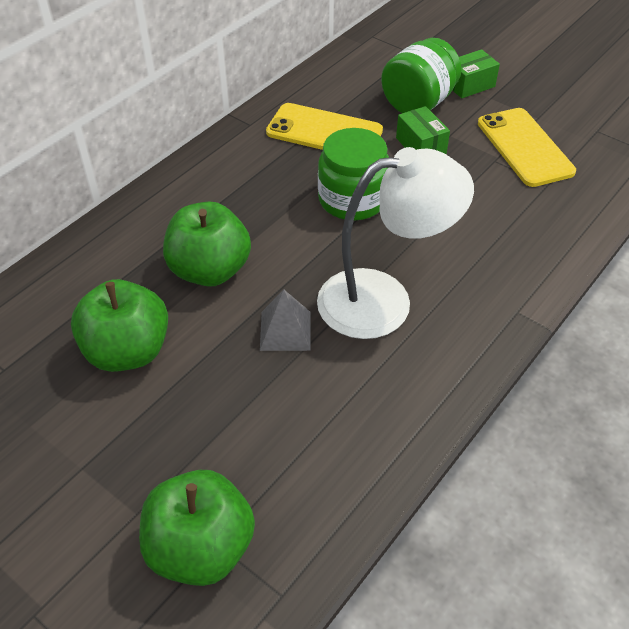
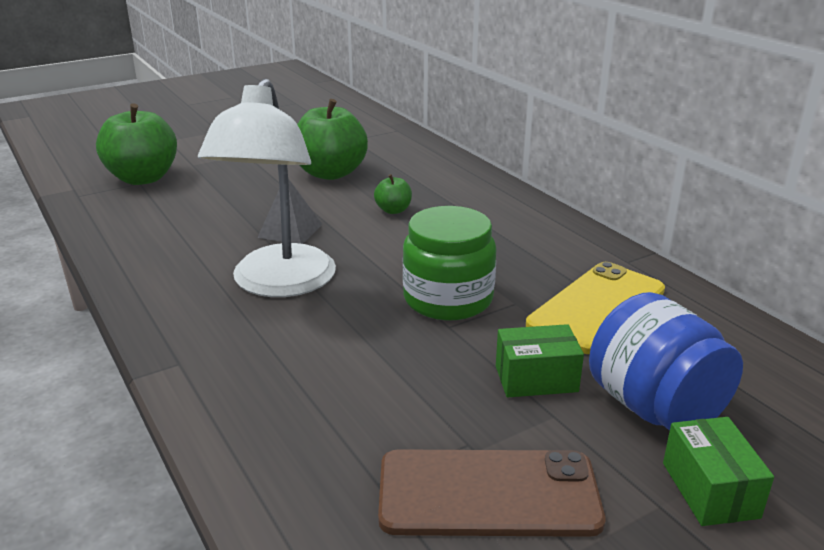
camera: 110 degrees right, 20 degrees down
green apple [163,202,251,287] -> green apple [374,174,412,214], size x0.46
green jar [381,38,462,113] -> blue jar [589,292,743,431]
yellow phone [478,108,576,187] -> brown phone [378,449,605,537]

